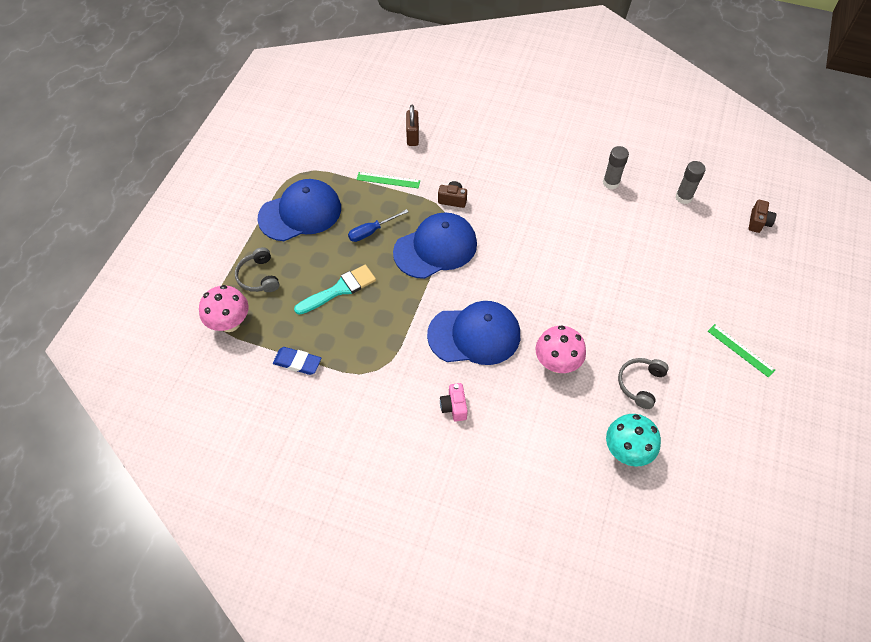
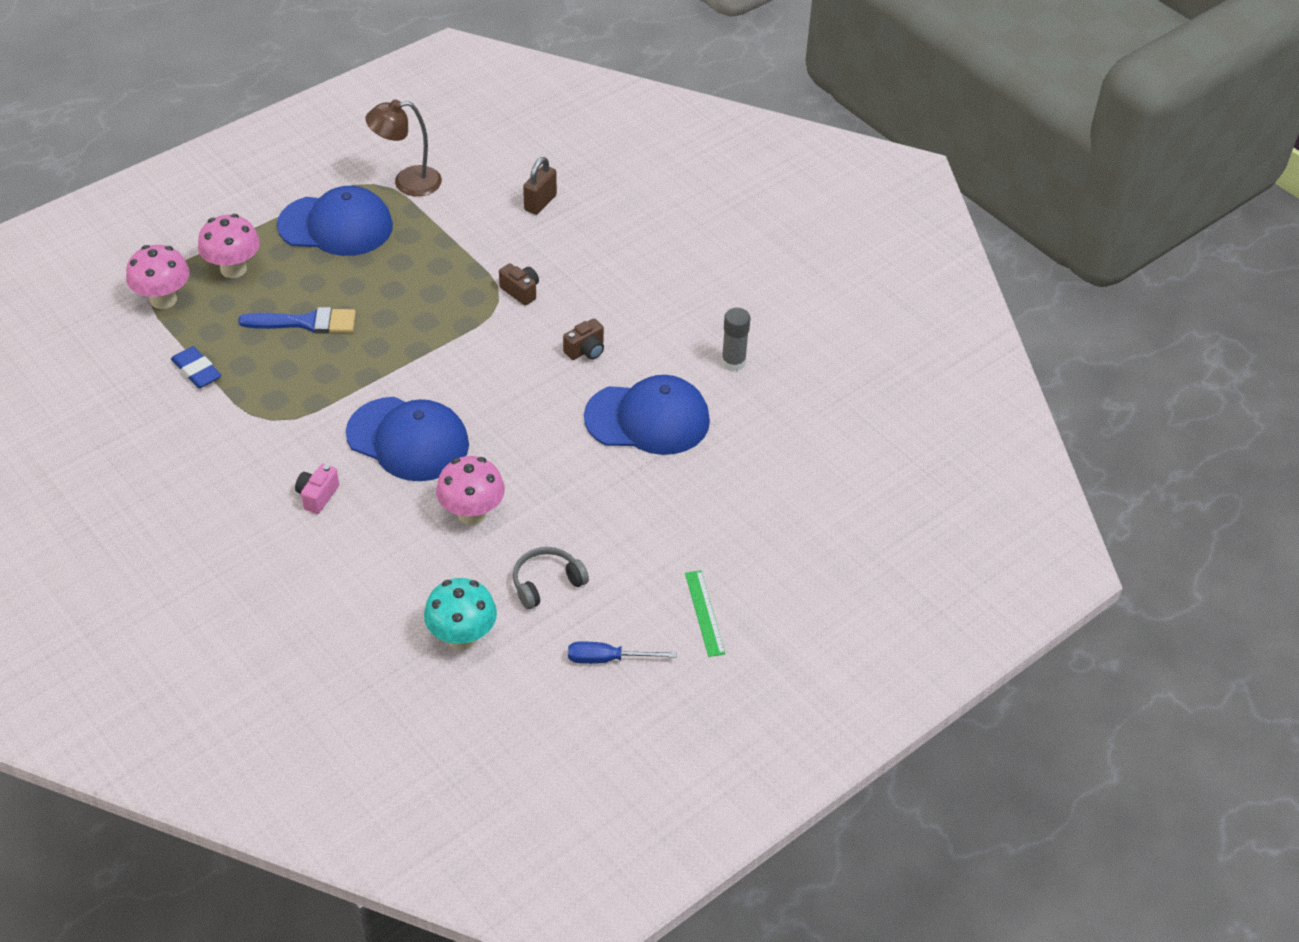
camera: 30 degrees right, 10 degrees down
grey headphones [235,247,279,292] -> pink mushroom [198,214,260,278]
turquoise brush [294,265,376,315] -> blue brush [238,307,356,334]
blue screwdriver [348,209,409,242] -> blue screwdriver moved to [568,641,677,664]
green ruler [356,172,420,188] -> none
blue cap [393,212,477,279] -> blue cap moved to [584,375,710,455]
grey glue stick [676,161,706,204] -> none
brown camera [749,200,776,233] -> brown camera moved to [563,319,604,360]
none -> brown lamp [365,99,442,196]

